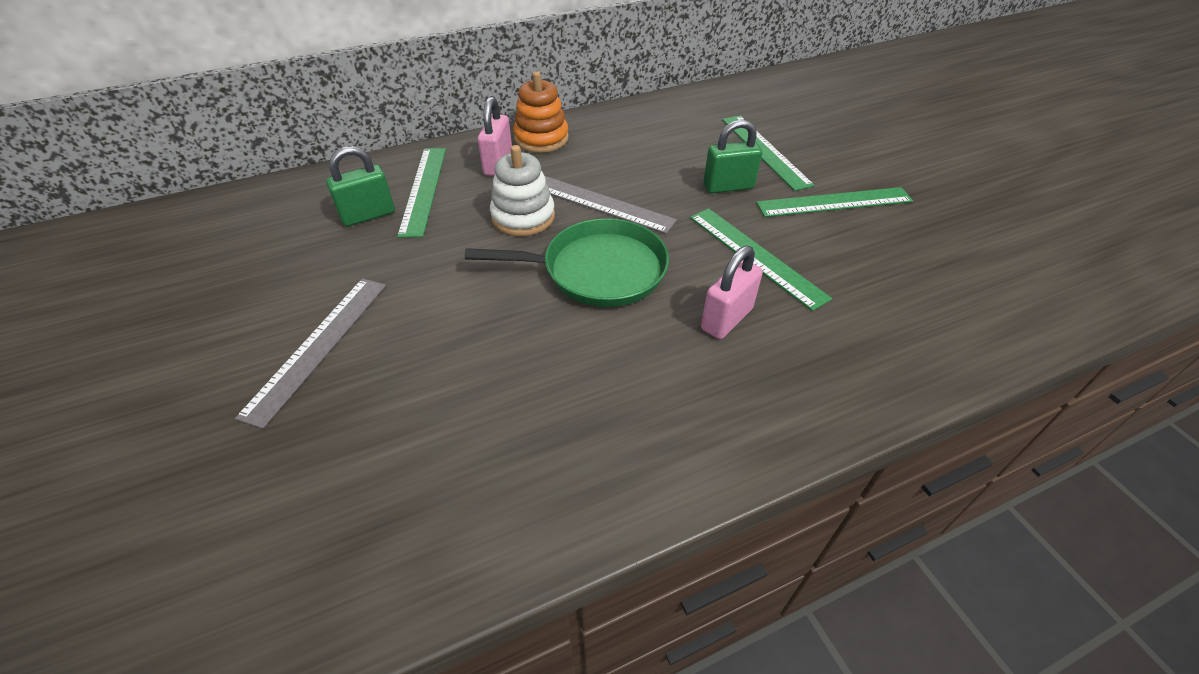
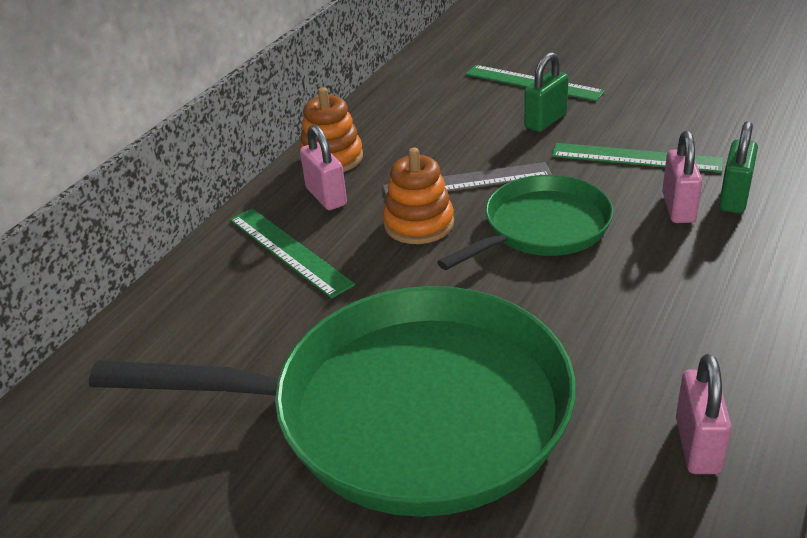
camera: 35 degrees left, 10 degrees down
grey ruler [235,278,386,429] -> green pan [89,286,576,517]
green padlock [326,146,395,226] -> green padlock moved to [719,121,758,214]
white stacking toy [490,145,555,236] -> orange stacking toy [383,148,454,244]
green ruler [756,187,913,217] -> none
none -> pink padlock [676,354,732,474]

